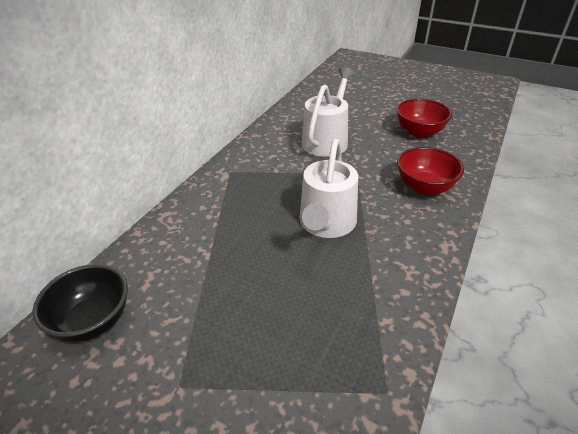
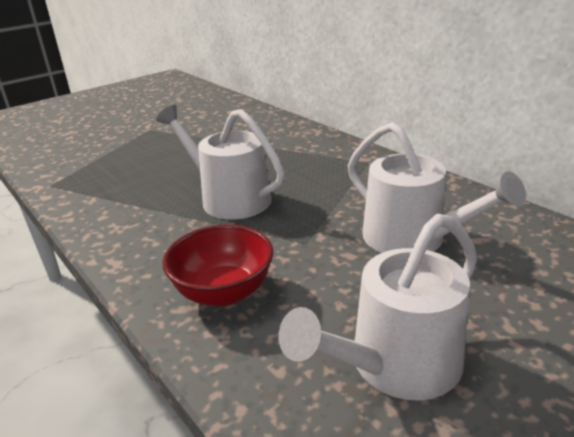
camera: 115 degrees right, 10 degrees down
black bowl [32,264,128,342] -> none
red bowl [396,99,452,138] -> white watering can [279,214,477,400]

